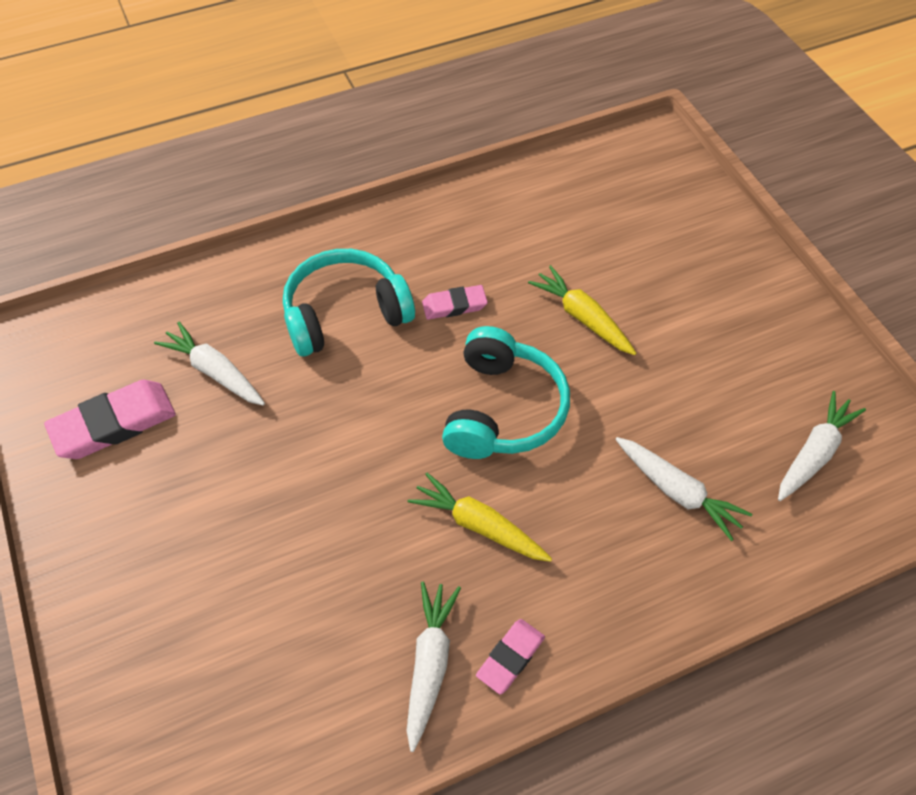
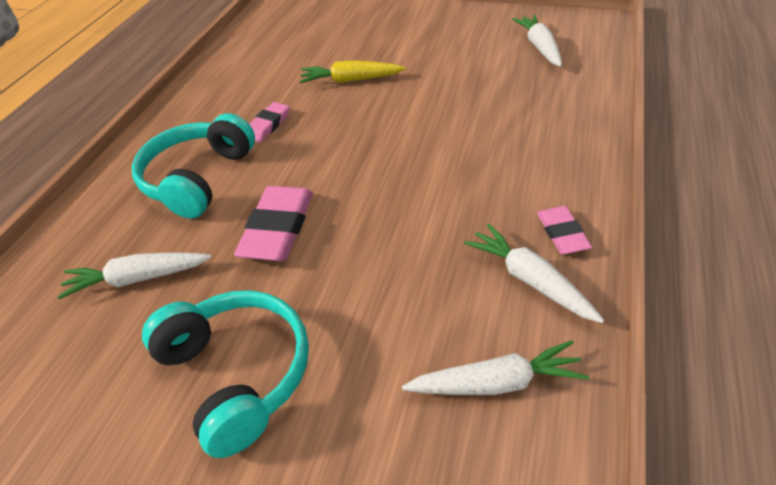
camera: 45 degrees left, 10 degrees down
pink eraser [44,380,176,459] -> pink eraser moved to [234,186,313,261]
yellow carrot [408,473,552,562] -> none
turquoise headphones [442,326,570,459] -> turquoise headphones moved to [142,290,309,458]
white carrot [615,437,752,541] -> white carrot moved to [402,340,589,395]

